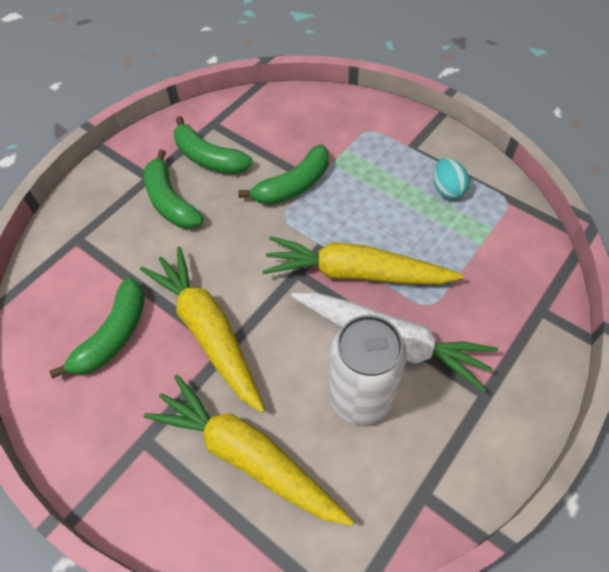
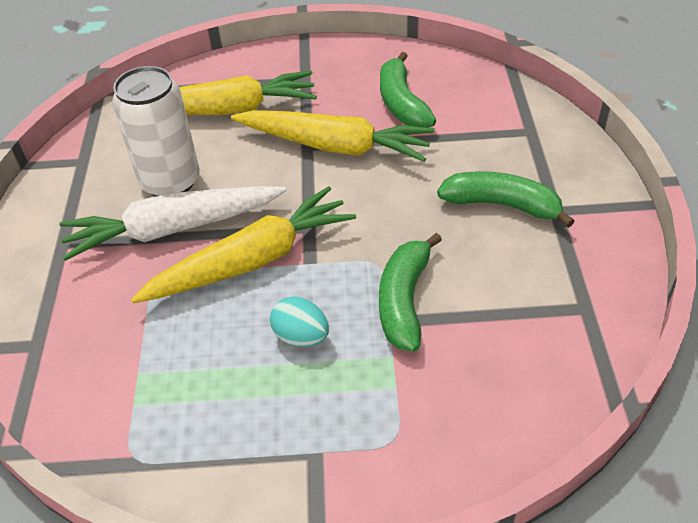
camera: 140 degrees right, 10 degrees down
green banana [174,116,253,174] -> none
turquoise egg [433,158,470,199] -> turquoise egg moved to [270,297,329,347]

